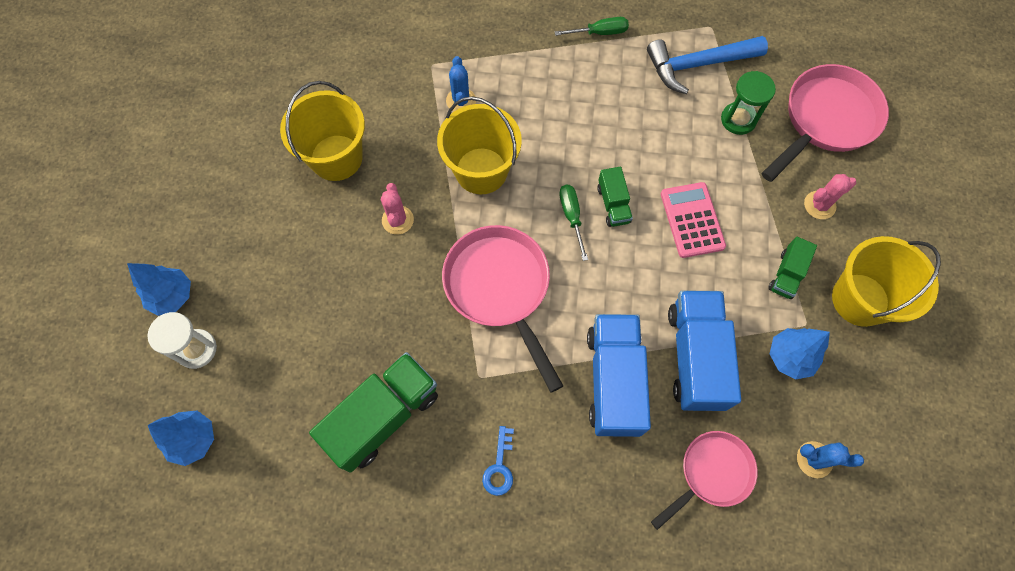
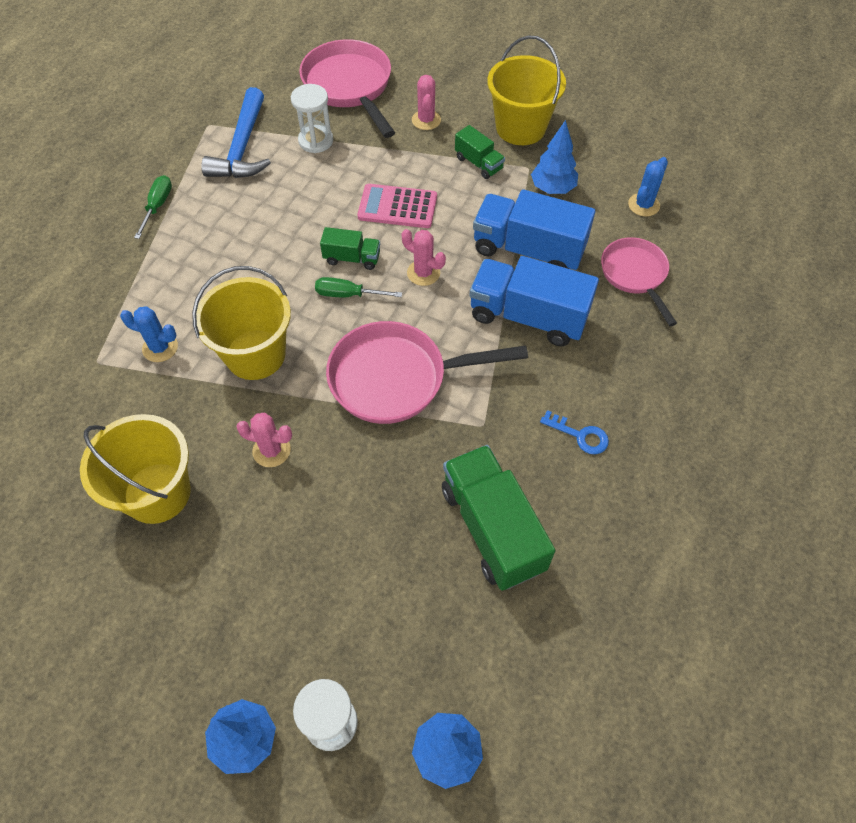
camera: 70 degrees left, 10 degrees down
green hourglass [721,71,776,135] -> white hourglass [291,84,333,153]
none -> pink cactus [401,229,446,286]

